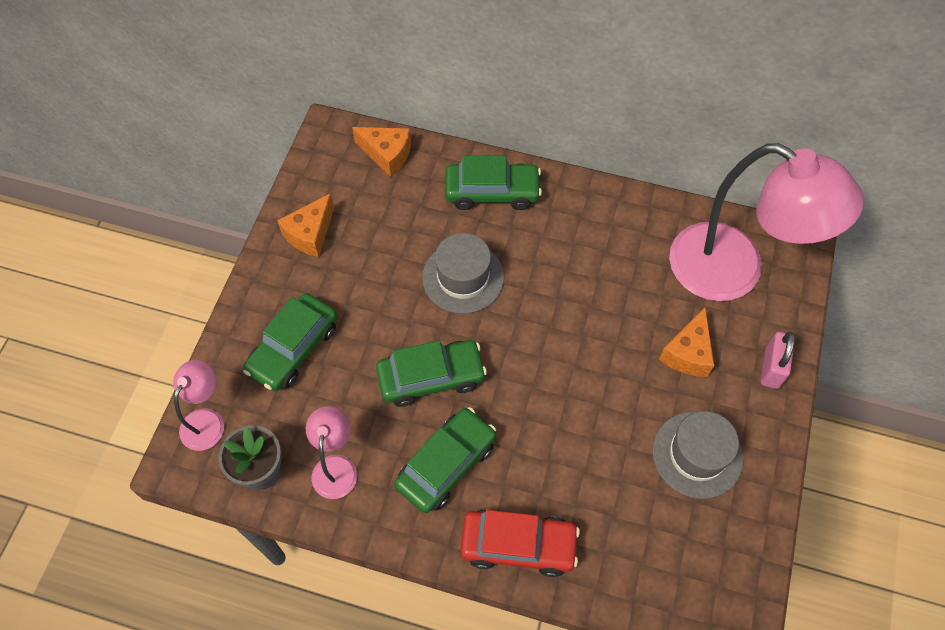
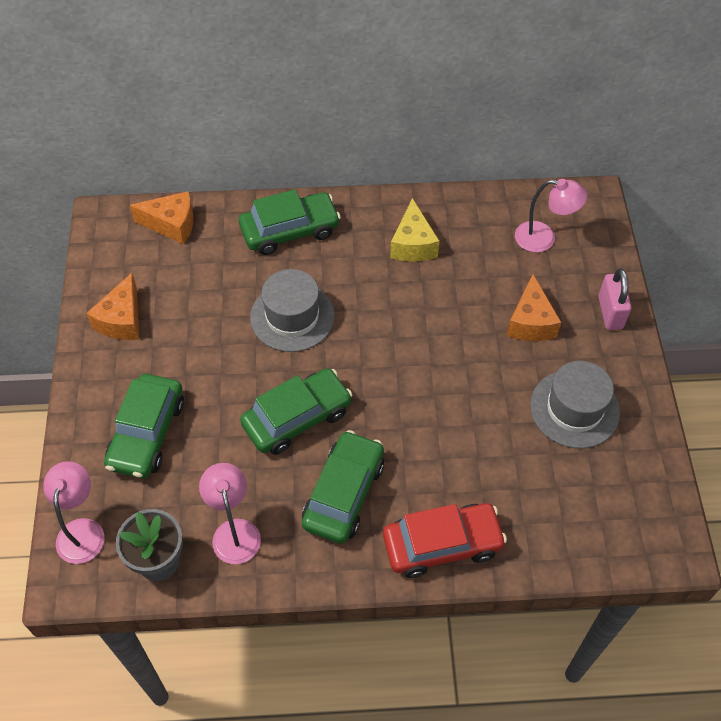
camera: 20 degrees left, 5 degrees down
pink lamp [669,143,864,301] -> pink lamp [515,179,588,252], size x0.44
none -> yellow cheese [390,198,440,261]

